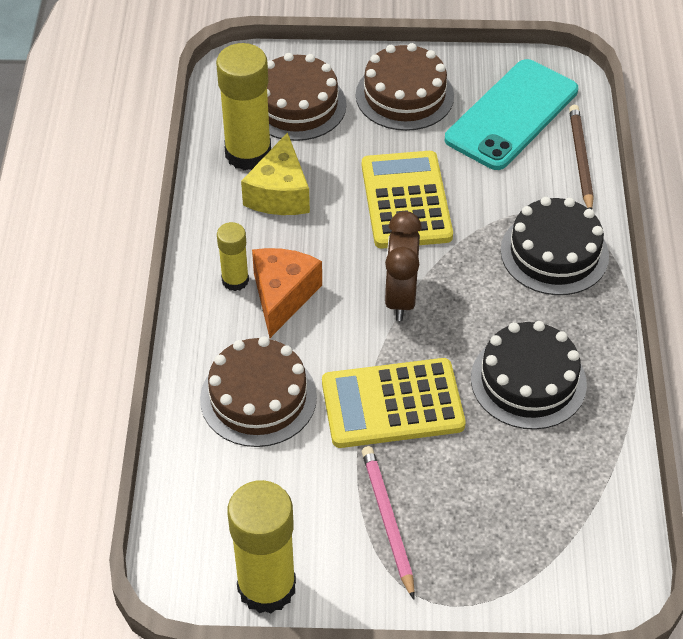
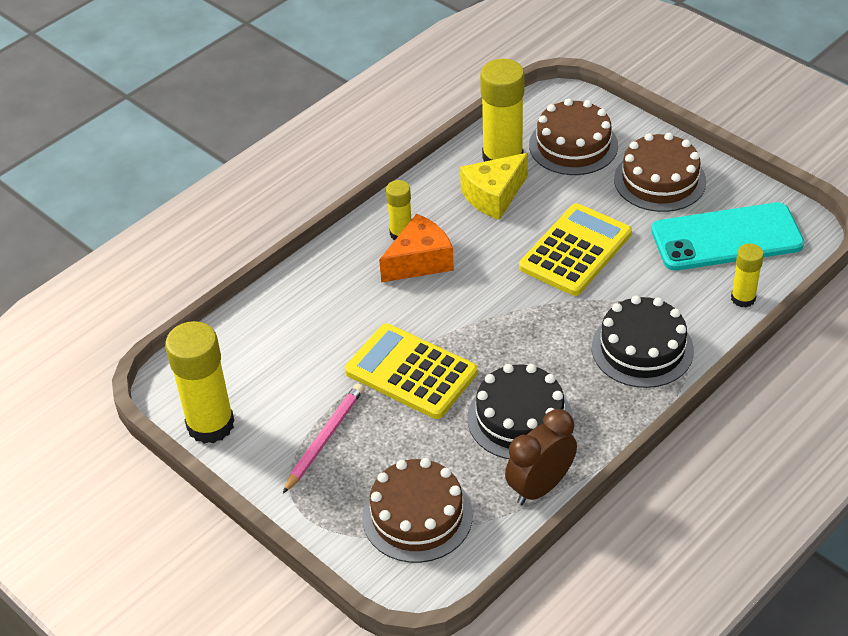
camera: 45 degrees right, 5 degrees down
brown cake [200,336,317,447] -> brown cake moved to [362,458,473,563]
brown clock [384,211,422,321] -> brown clock moved to [505,409,577,505]
brown pencil [569,105,594,209] -> yellow glue stick [731,243,764,307]

